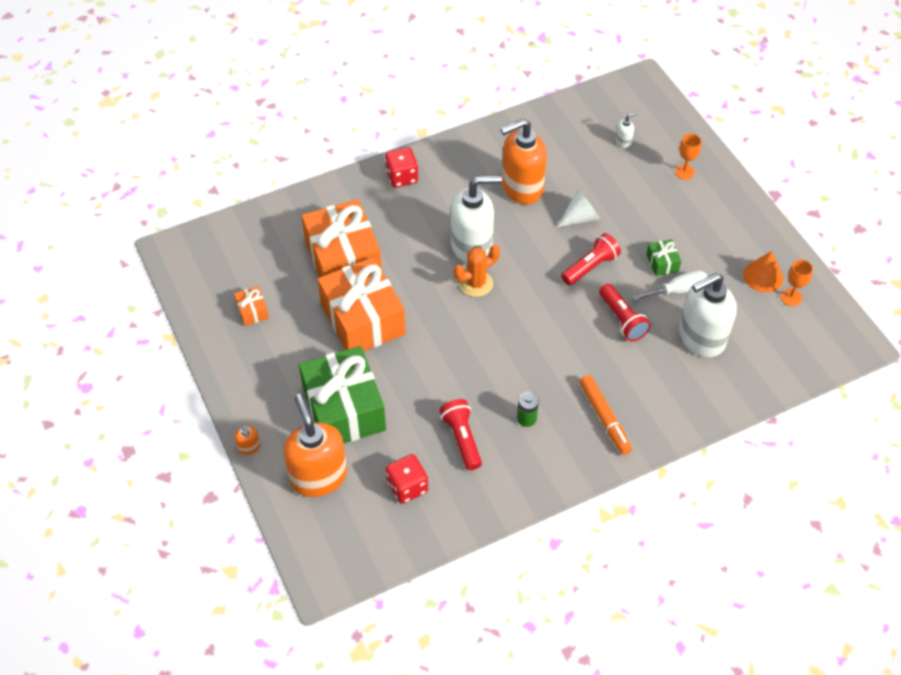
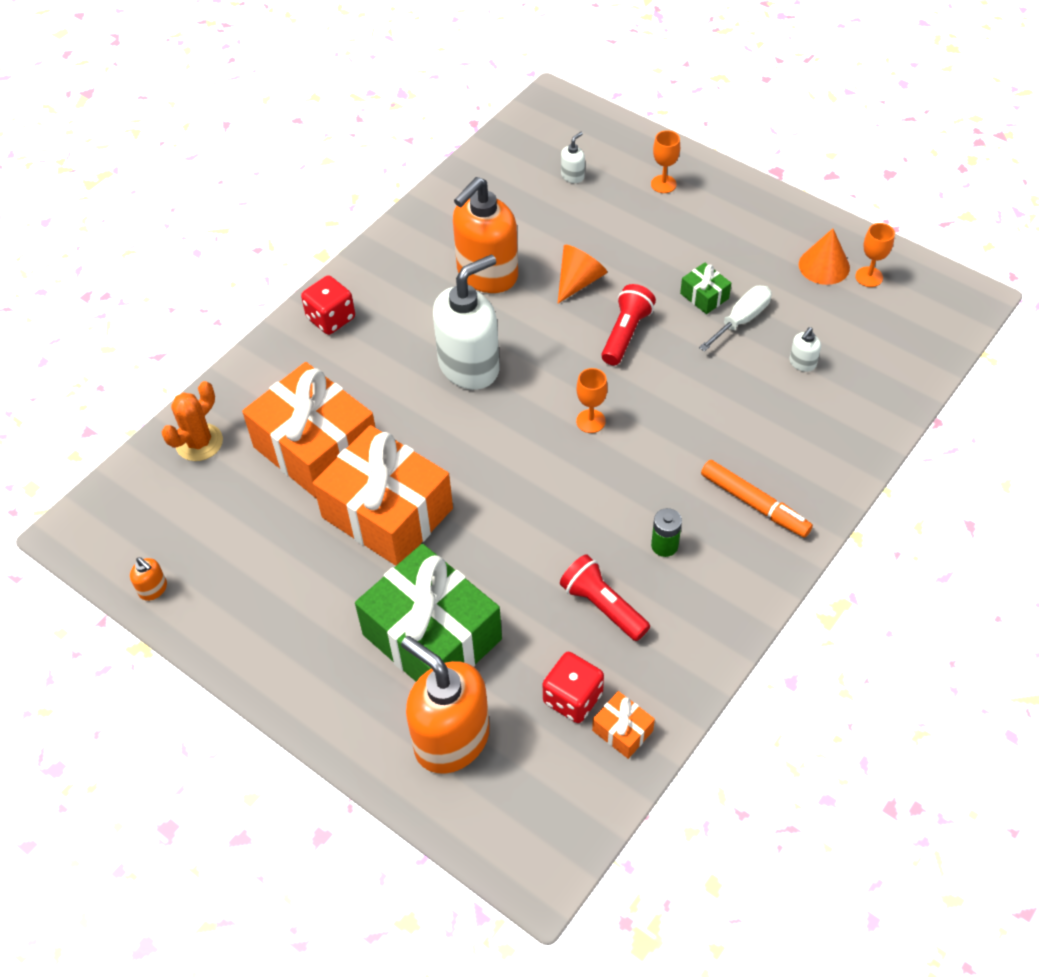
camera: 25 degrees left, 0 degrees up
orange gift [234,286,269,326] -> orange gift moved to [592,691,655,759]
orange soap dispenser [234,425,260,455] -> orange soap dispenser moved to [130,557,167,601]
orange cactus [454,245,500,297] -> orange cactus moved to [162,381,223,461]
white cone [557,188,601,227] -> orange cone [558,245,607,303]
red flashlight [599,284,651,341] -> none
white soap dispenser [679,273,737,357] -> white soap dispenser [789,327,821,372], size x0.40
none -> orange goblet [576,368,608,433]

